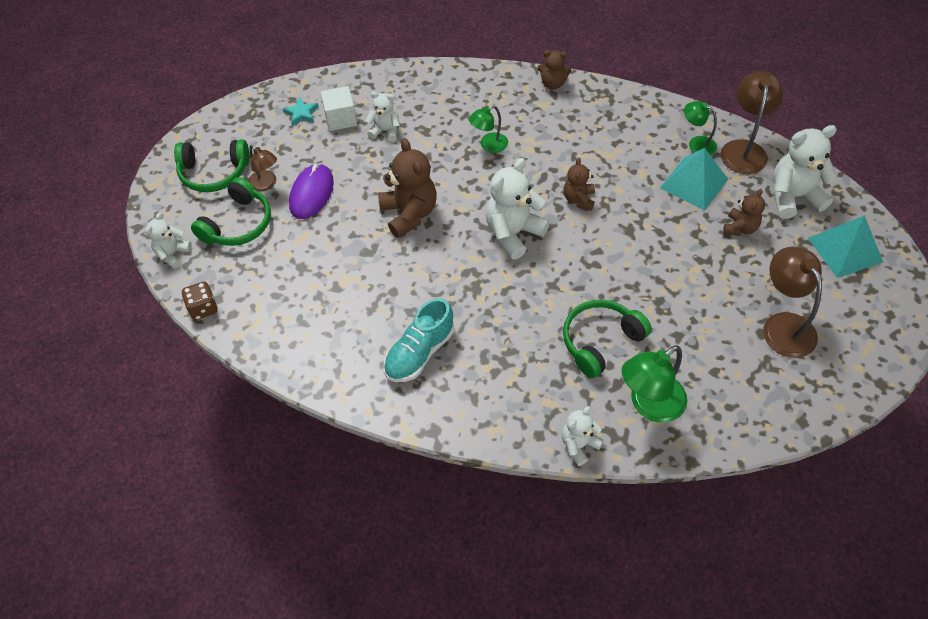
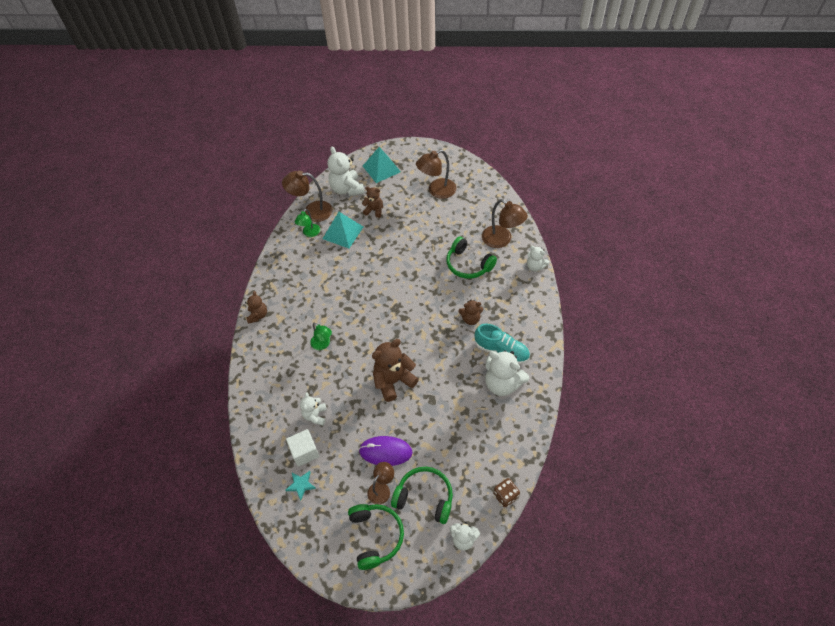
camera: 100 degrees left, 0 degrees up
white teddy bear [486,158,550,259] -> white teddy bear moved to [485,350,529,396]
brown teddy bear [564,158,595,211] -> brown teddy bear moved to [458,300,483,325]
green lamp [621,345,687,423] -> brown lamp [482,199,528,248]

